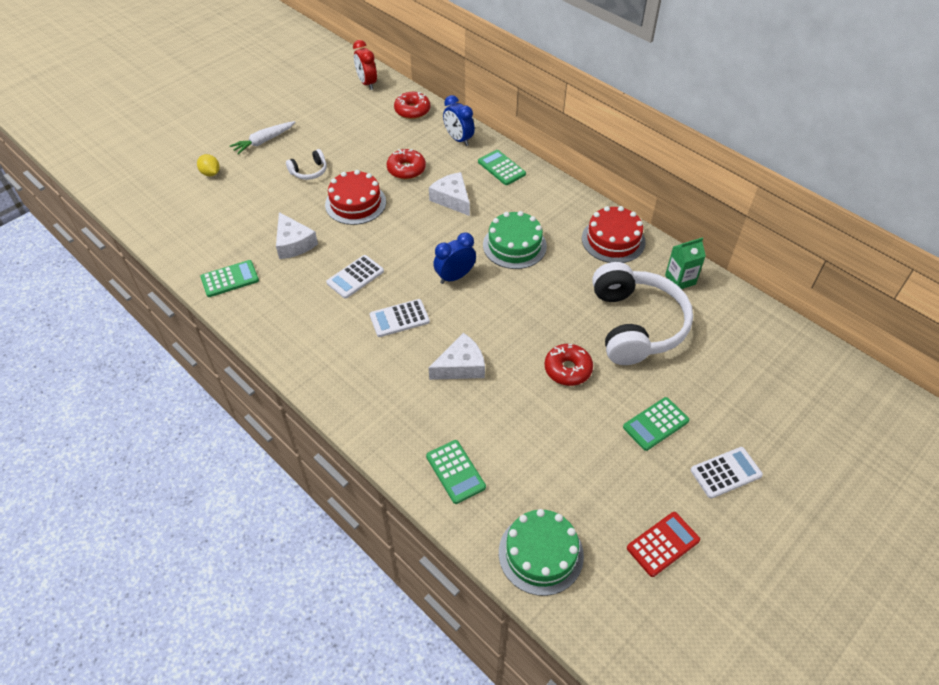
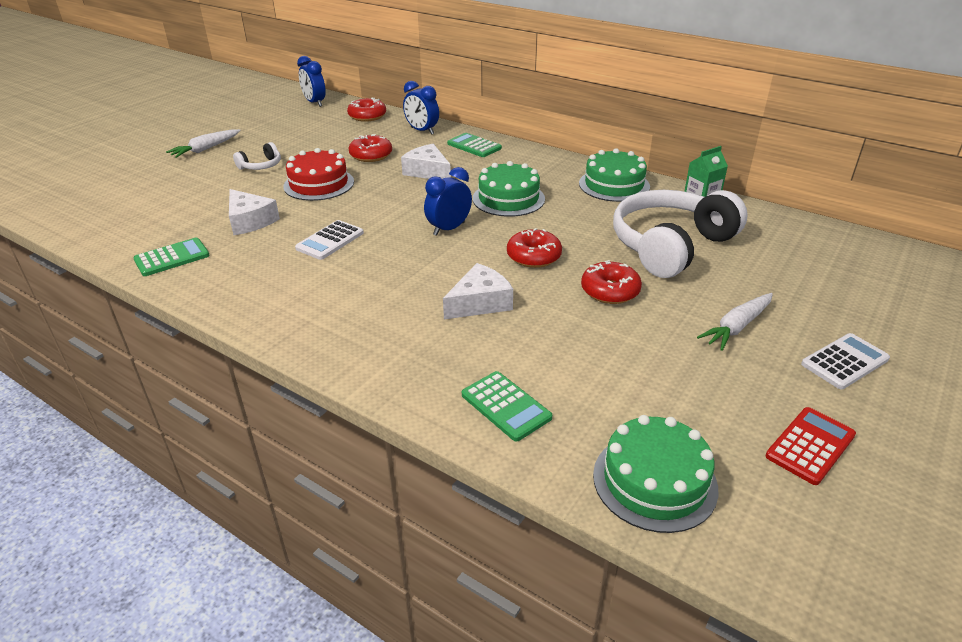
camera: 10 degrees left, 15 degrees down
yellow lemon [197,154,220,176] -> none
red clock [353,40,377,90] -> blue clock [297,56,326,107]
white calculator [370,299,430,337] -> none
red cake [582,206,646,263] -> green cake [579,148,650,202]
white headphones [592,262,693,365] -> white headphones turned 120 degrees counterclockwise [613,190,748,278]
green calculator [623,397,689,451] -> white carrot [697,293,773,351]
none -> red donut [507,228,562,268]

